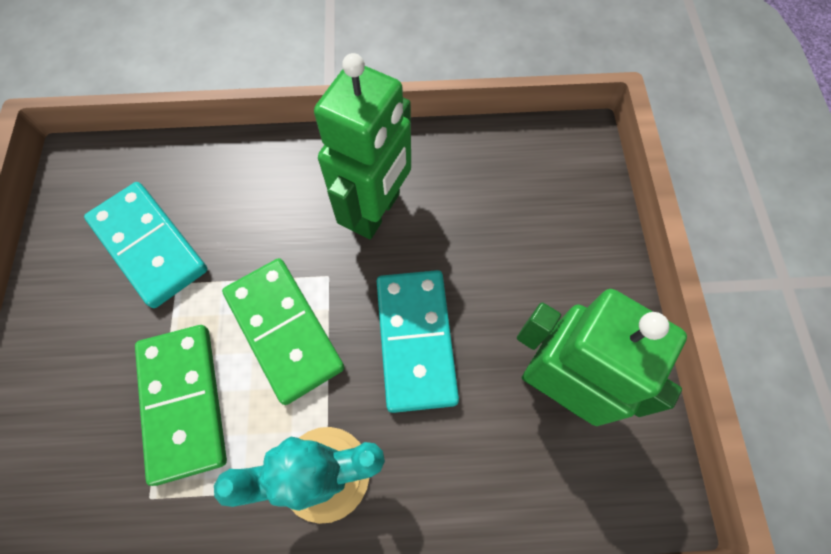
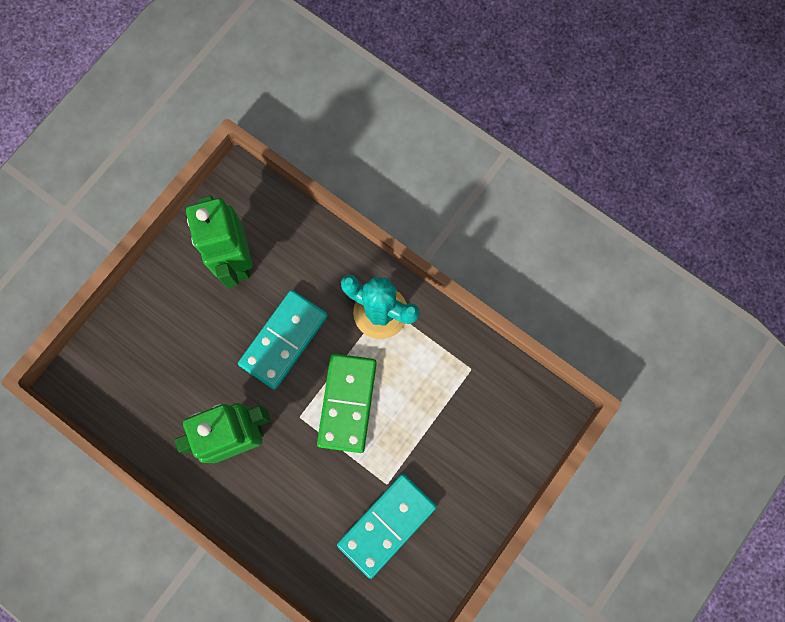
camera: 140 degrees left, 10 degrees up
turquoise domino [84,182,208,308] -> turquoise domino turned 45 degrees clockwise [337,474,437,579]
green domino [135,325,227,486] -> none

